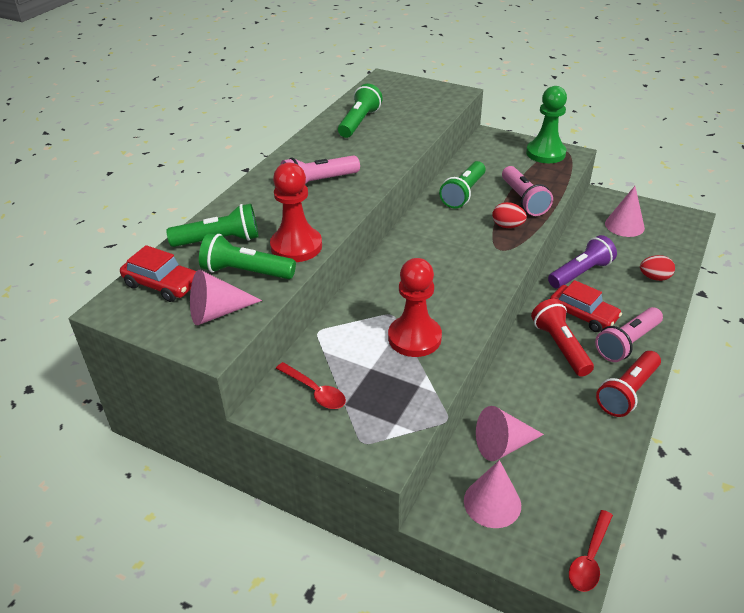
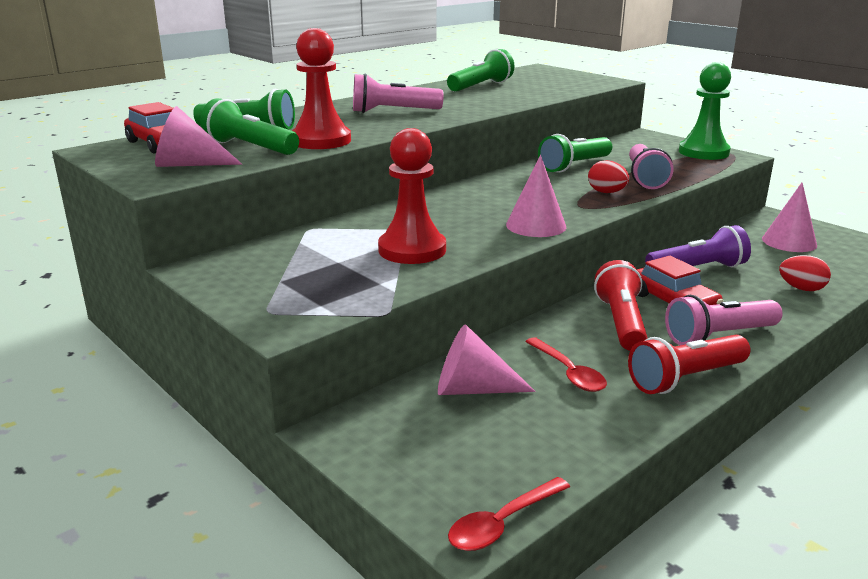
camera: 20 degrees right, 15 degrees down
red spoon [276,362,346,409] -> red spoon moved to [525,337,607,392]
pink cone [464,460,521,528] -> pink cone moved to [506,155,566,237]

